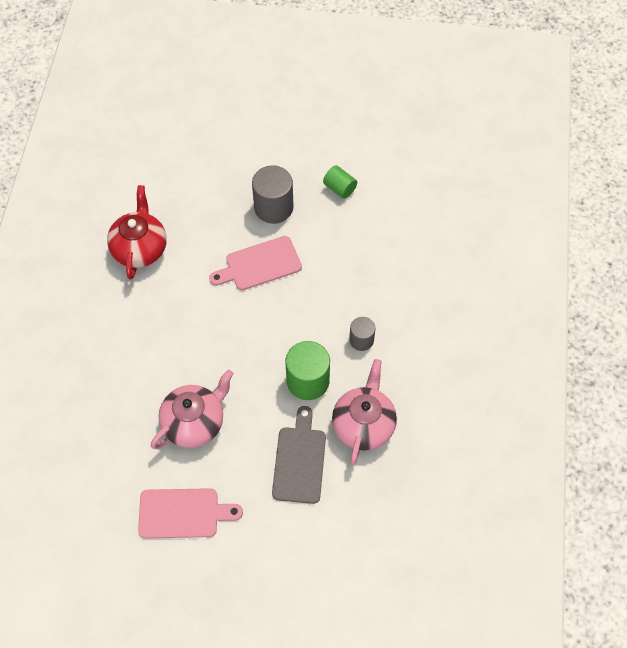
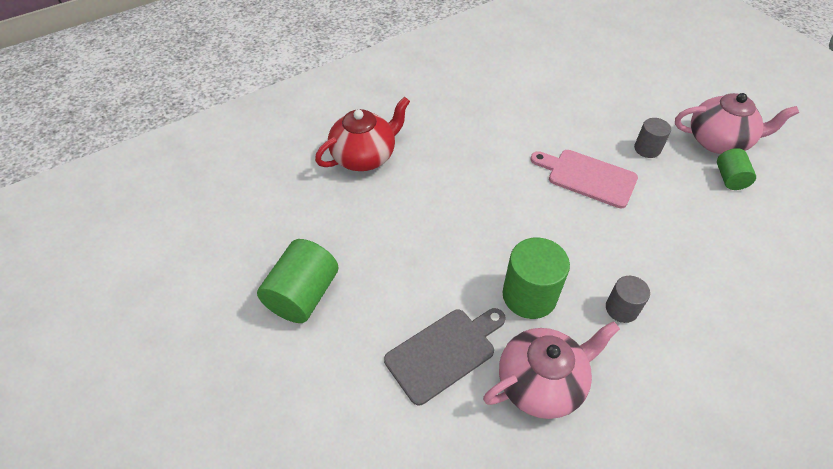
camera: 50 degrees right, 10 degrees down
red teapot [107,185,167,279] -> red teapot moved to [315,96,410,171]
pink cutting board [138,488,243,538] -> green cylinder [257,239,338,323]
pink teapot [151,369,234,449] -> pink teapot moved to [675,93,799,154]
grey cylinder [252,166,293,224] -> grey cylinder [634,118,671,158], size x0.59

